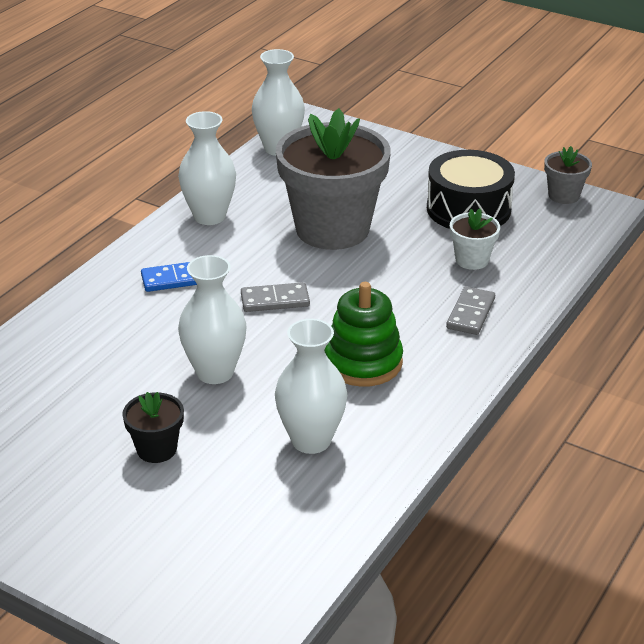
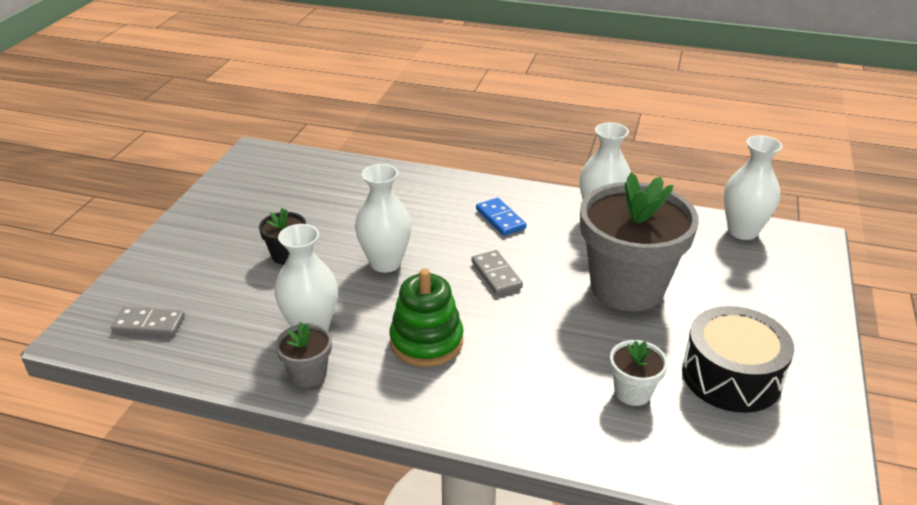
camera: 75 degrees right, 0 degrees up
grey domino [446,286,495,335] -> grey domino moved to [111,307,185,336]
grey flower pot [544,146,592,204] -> grey flower pot moved to [275,322,332,388]

